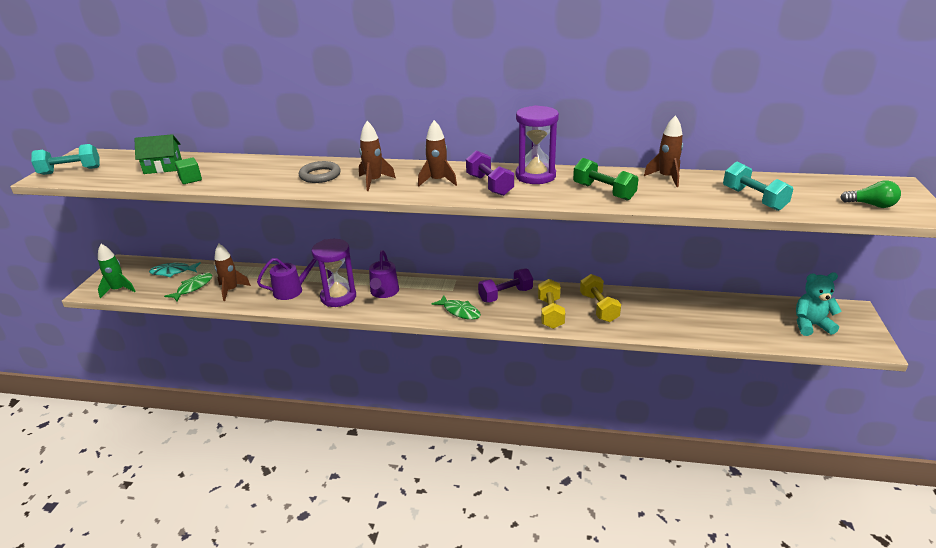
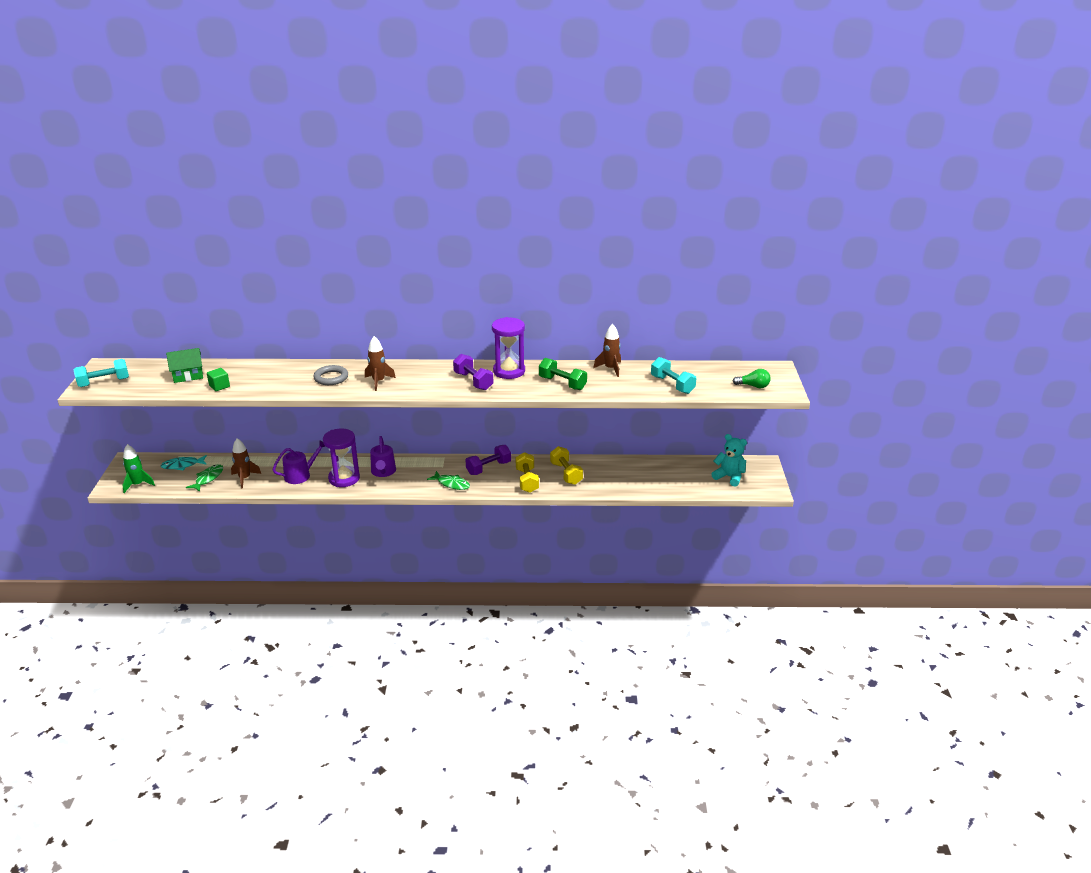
camera: 10 degrees left, 0 degrees up
brown rocket [418,120,457,187] -> none
turquoise teddy bear [796,273,842,336] -> turquoise teddy bear turned 45 degrees clockwise [712,434,747,487]

